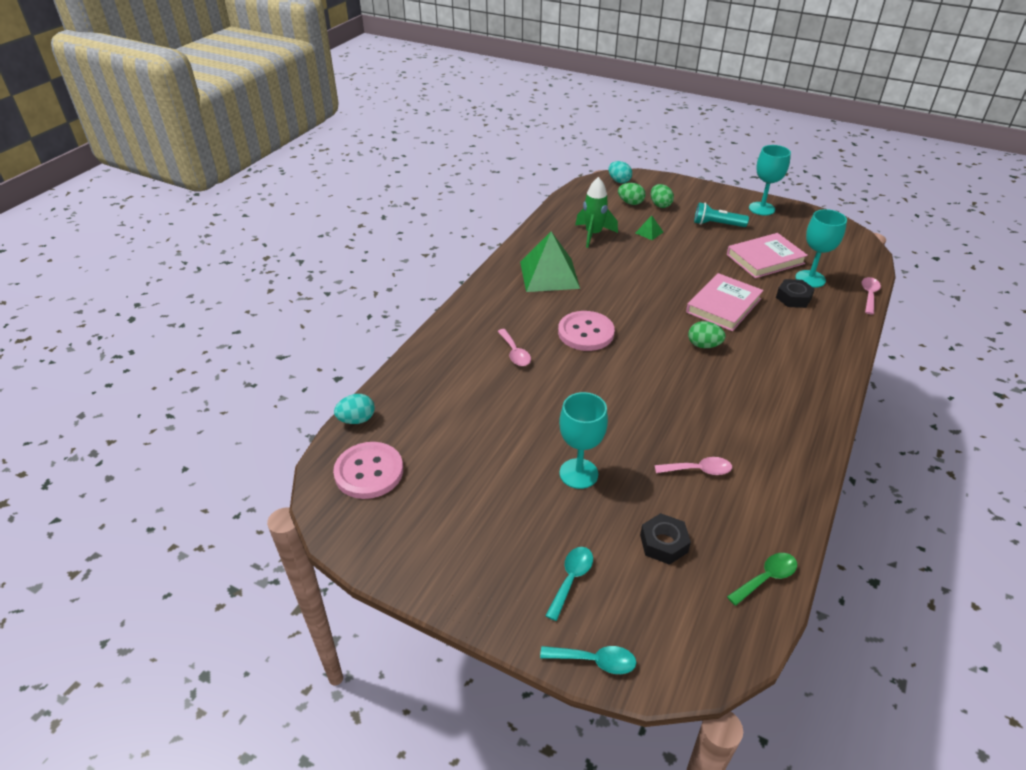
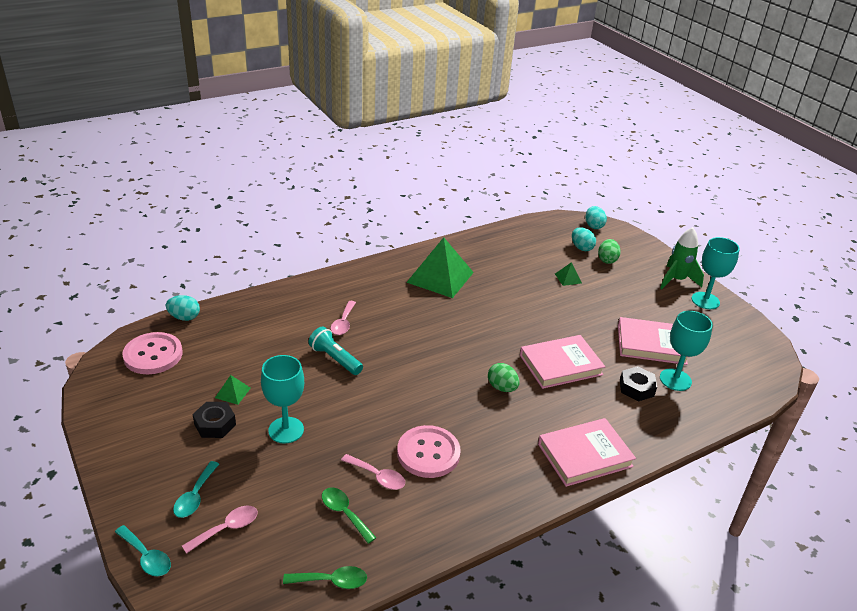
camera: 30 degrees right, 5 degrees down
turquoise spoon [545,547,593,621] -> turquoise spoon turned 135 degrees clockwise [173,461,219,518]
pink button [558,311,615,351] -> pink button moved to [397,425,461,478]
green rocket [575,177,618,248] -> green rocket moved to [660,227,704,289]
green egg [618,183,645,205] -> turquoise egg [572,227,596,251]
black nut [640,513,691,565] -> black nut moved to [193,402,236,438]
turquoise flashlight [694,202,749,227] -> turquoise flashlight moved to [309,327,363,375]
pink spoon [861,277,881,315] -> pink spoon moved to [182,506,258,554]
none -> green pyramid [215,375,251,405]
none -> green spoon [322,487,376,544]
none -> pink book [538,418,636,487]

